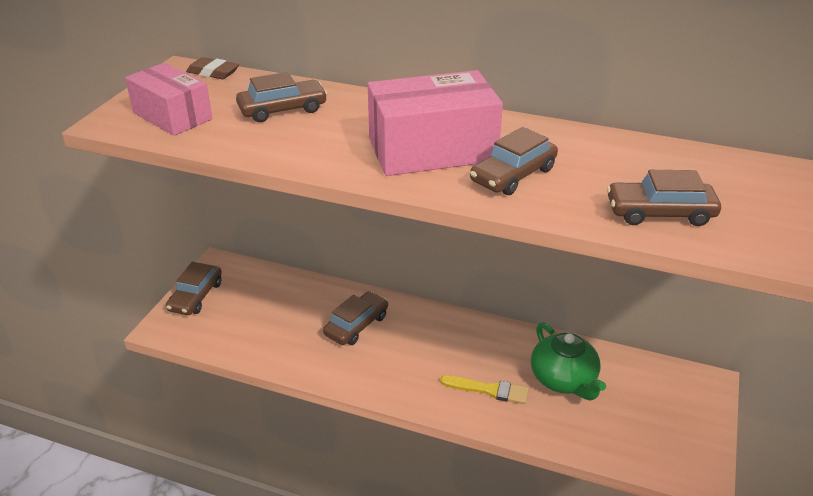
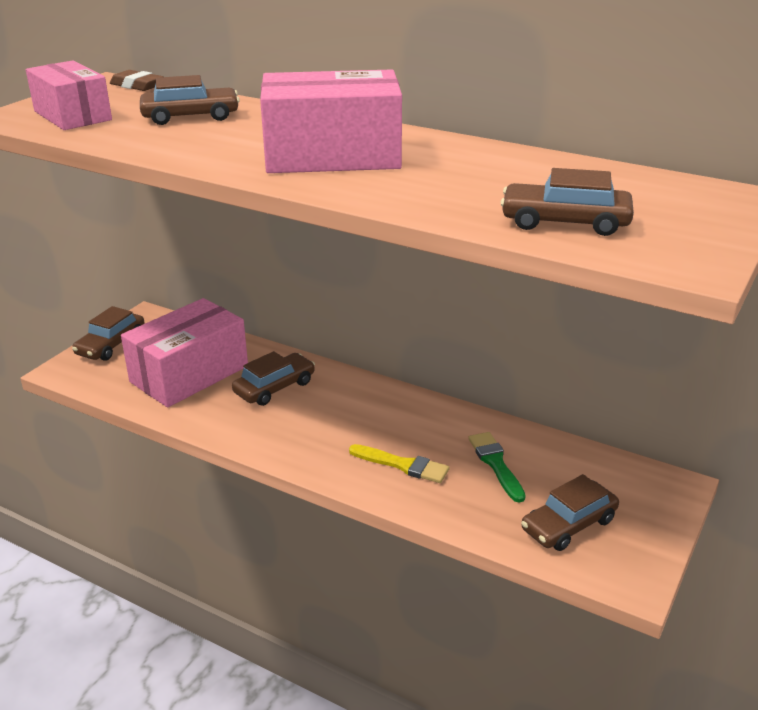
camera: 10 degrees right, 5 degrees down
brown car [470,127,558,195] -> brown car moved to [521,474,619,551]
green teapot [531,322,606,400] -> green brush [468,432,526,503]
none -> pink box [121,298,248,407]

